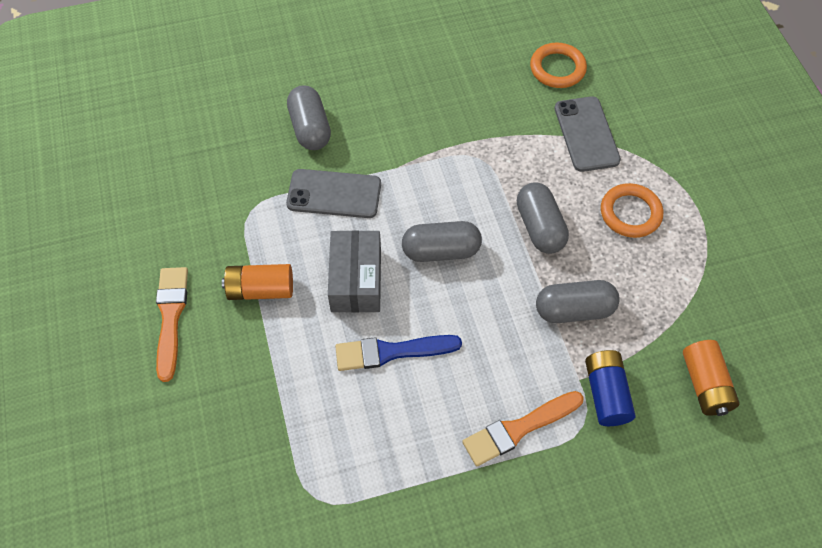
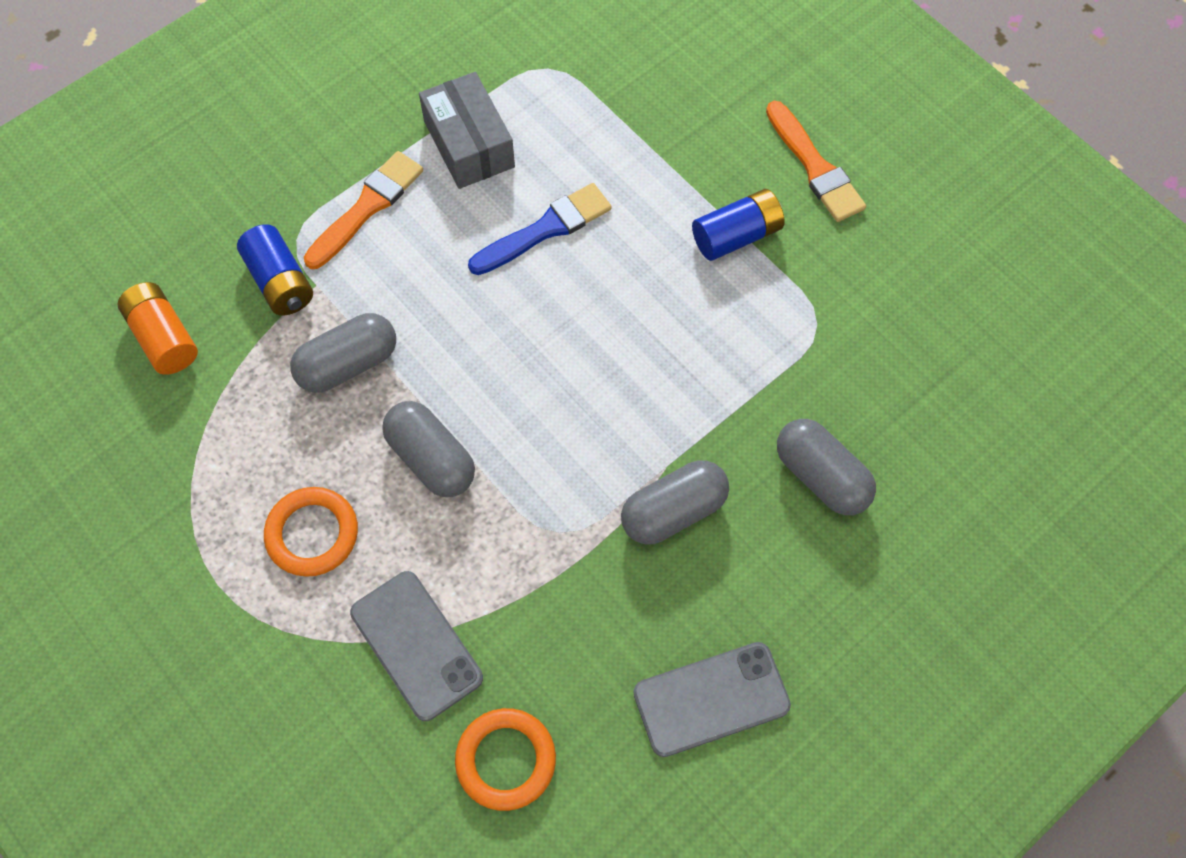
camera: 155 degrees right, 5 degrees up
orange battery [222,264,293,300] -> blue battery [692,189,785,261]
grey phone [286,169,381,218] -> grey phone moved to [634,642,791,757]
grey box [328,230,381,313] -> grey box moved to [419,72,515,189]
grey capsule [402,221,482,262] -> grey capsule moved to [621,460,729,545]

